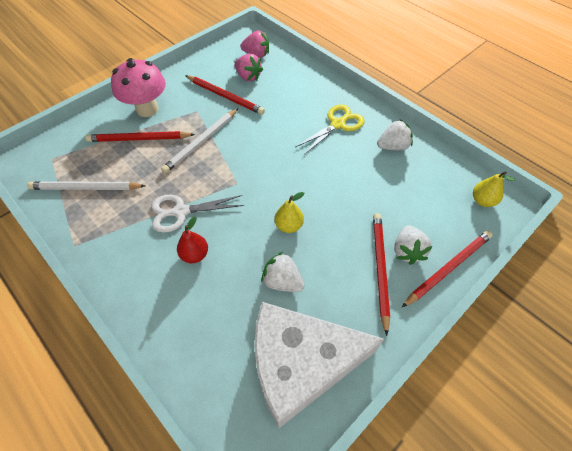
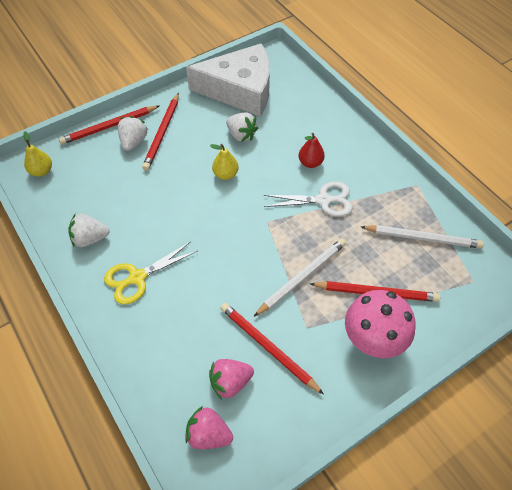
camera: 170 degrees left, 0 degrees up
pink strawberry [235,54,263,81] -> pink strawberry turned 75 degrees counterclockwise [209,359,254,400]

